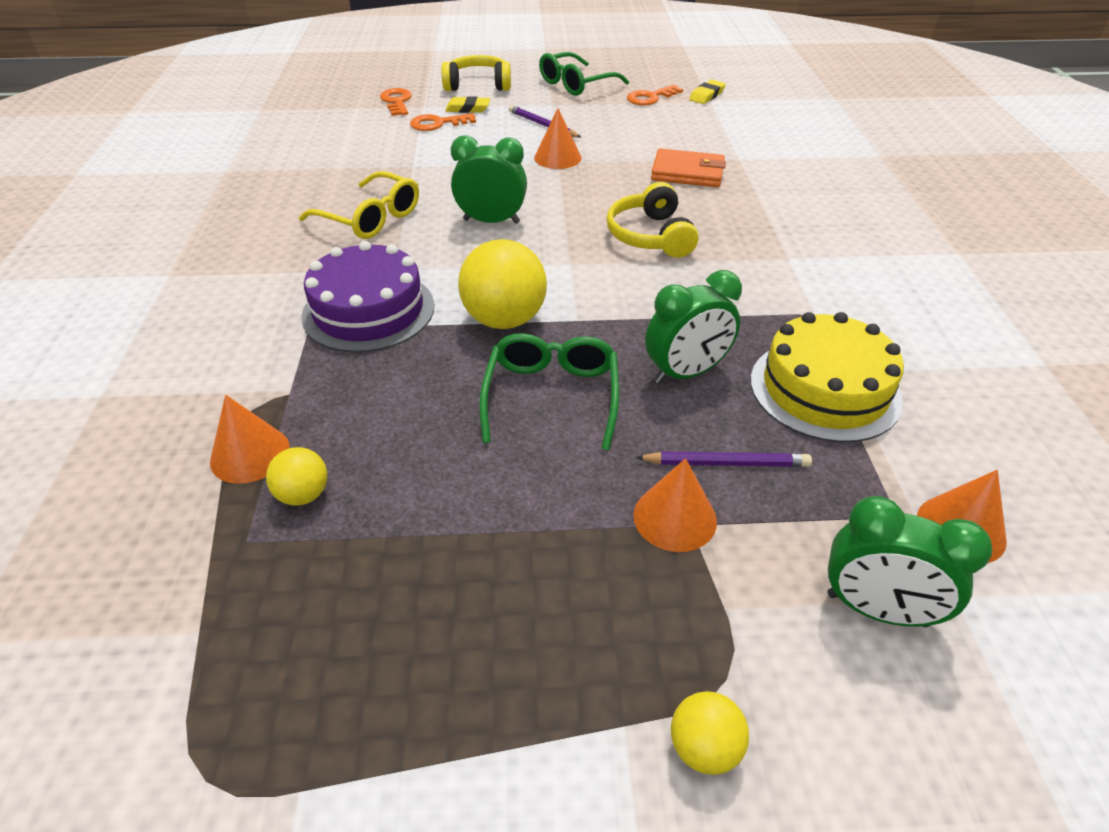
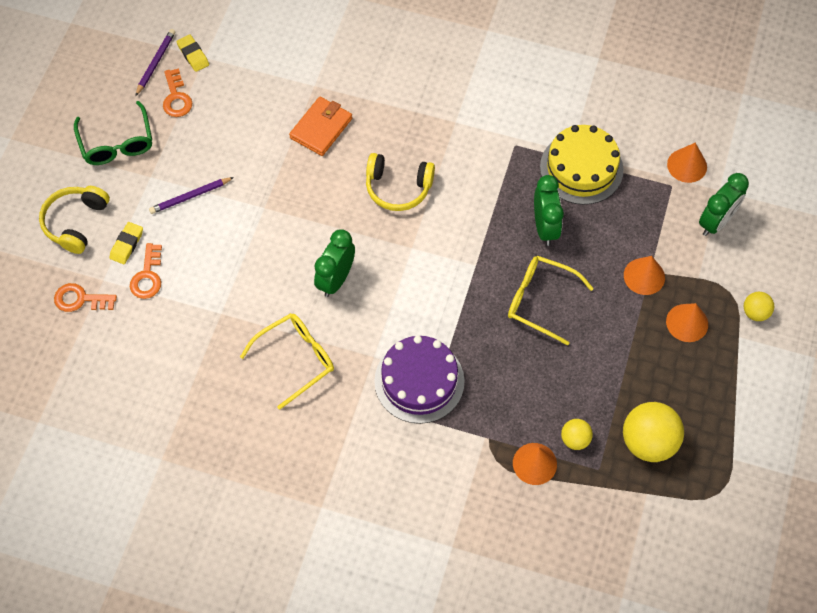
camera: 70 degrees left, 20 degrees up
yellow ball [458,239,547,329] -> yellow ball moved to [623,402,684,462]
green glasses [479,333,619,450] -> yellow glasses [508,256,594,346]
orange cone [534,108,582,169] -> orange cone moved to [666,303,708,342]
purple pencil [635,451,812,467] -> purple pencil moved to [135,29,175,96]

